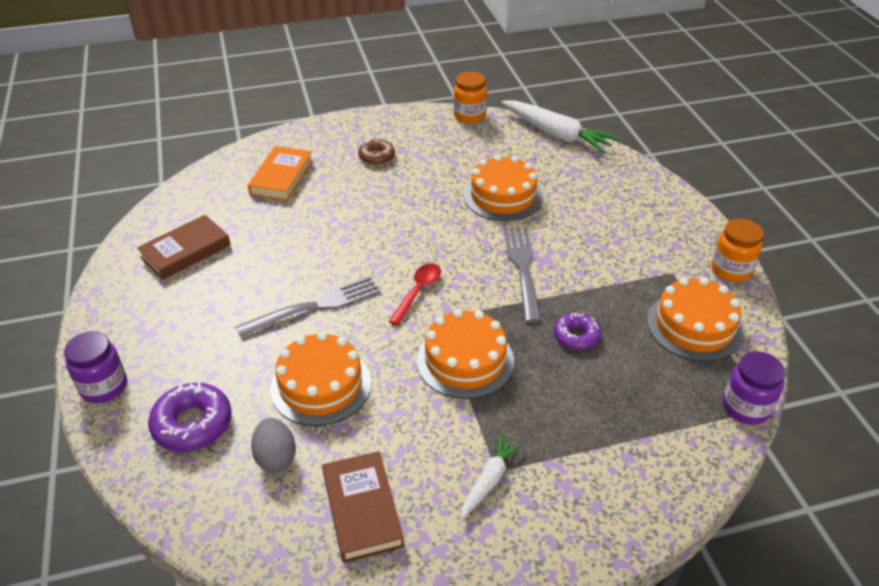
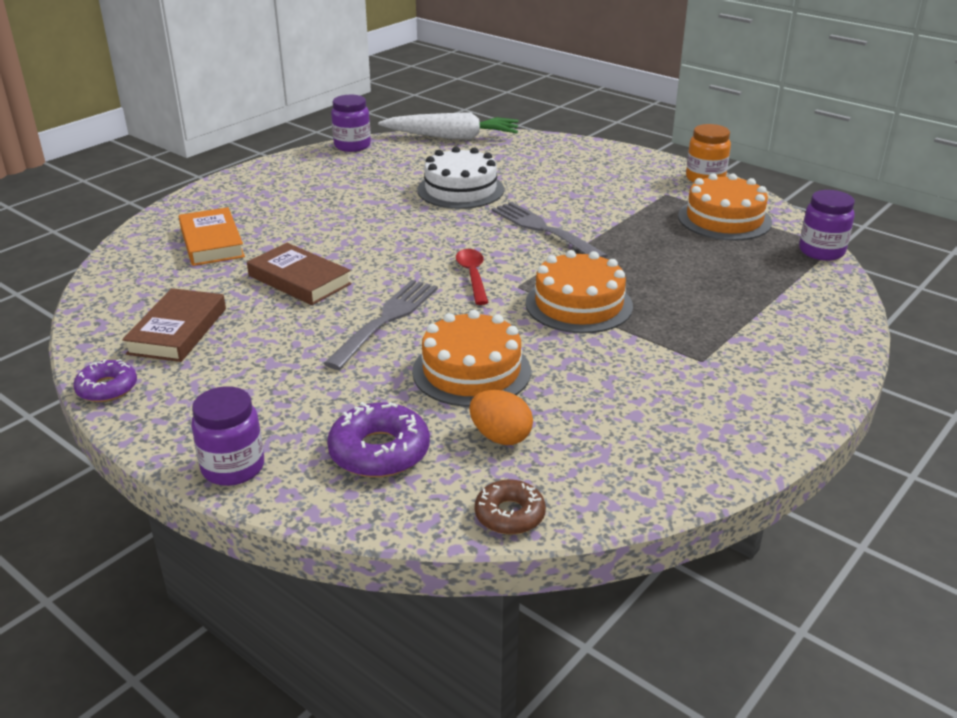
camera: 35 degrees left, 10 degrees down
grey egg [251,418,296,472] -> orange egg [469,390,533,445]
brown book [322,451,404,563] -> brown book moved to [247,243,352,305]
brown donut [358,139,395,165] -> brown donut moved to [475,479,546,535]
orange jar [454,72,487,124] -> purple jar [331,95,371,152]
white carrot [460,433,523,520] -> none
orange cake [464,155,543,221] -> white cake [417,146,504,209]
purple donut [554,313,601,350] -> purple donut moved to [73,359,137,402]

